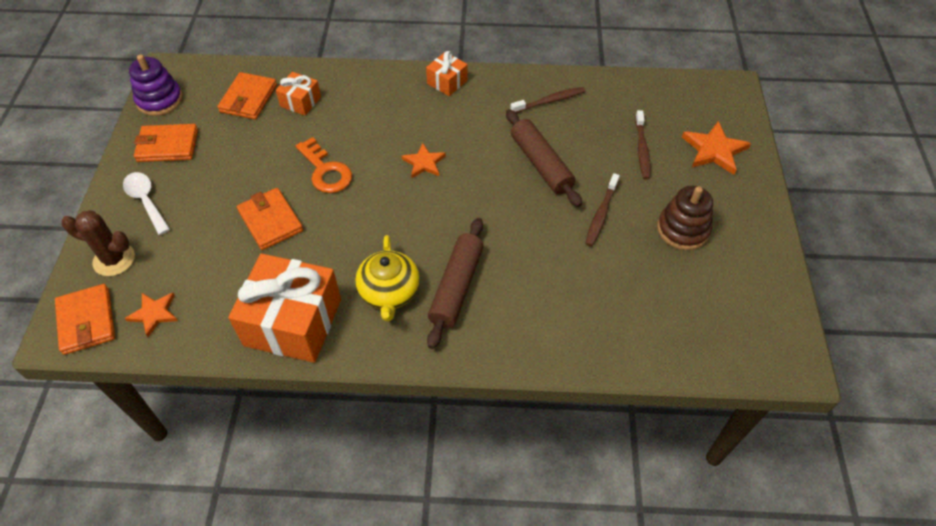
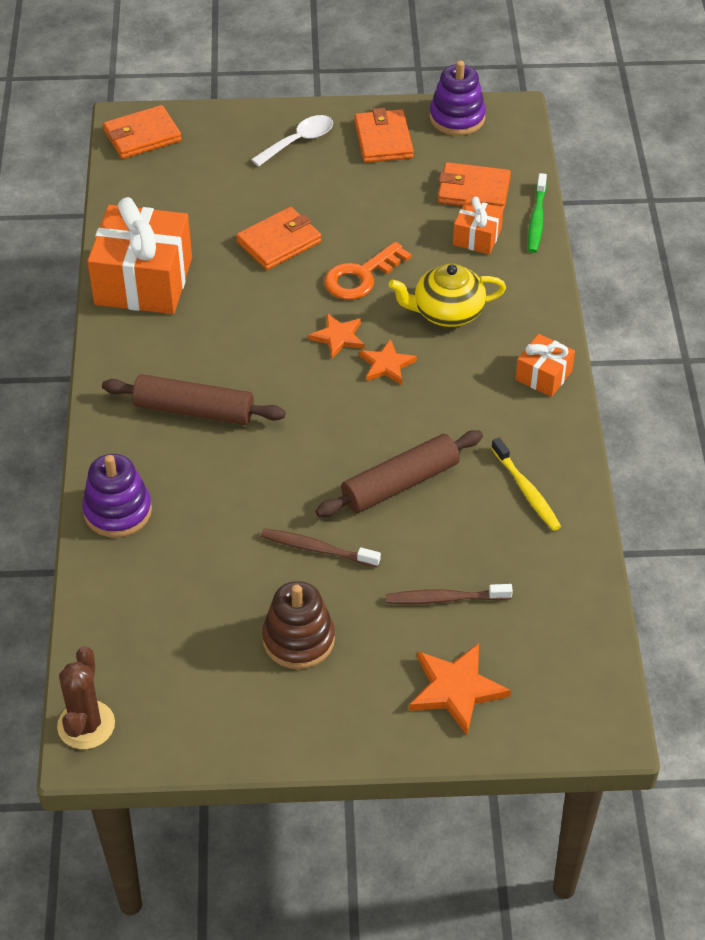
camera: 85 degrees right, 5 degrees down
brown cactus [61,210,135,276] -> brown cactus moved to [57,646,115,749]
orange star [125,293,178,337] -> orange star moved to [308,313,365,358]
yellow teapot [355,235,420,321] -> yellow teapot moved to [389,264,506,327]
brown toothbrush [510,87,586,113] -> yellow toothbrush [491,438,561,531]
none -> purple stacking toy [82,454,152,538]
none -> green toothbrush [528,173,547,253]

